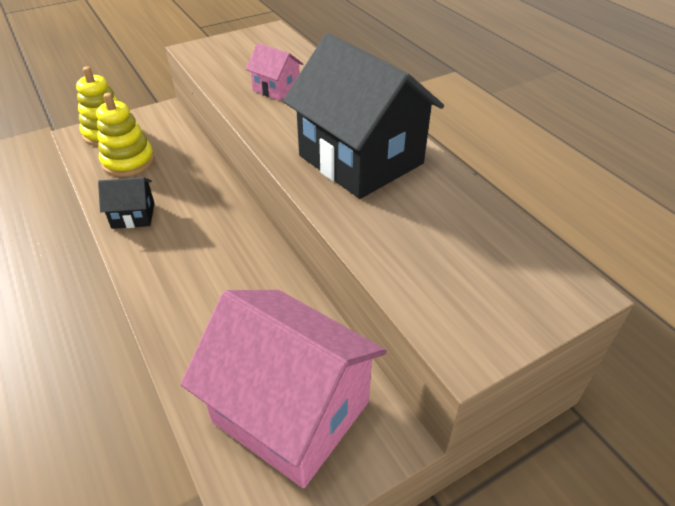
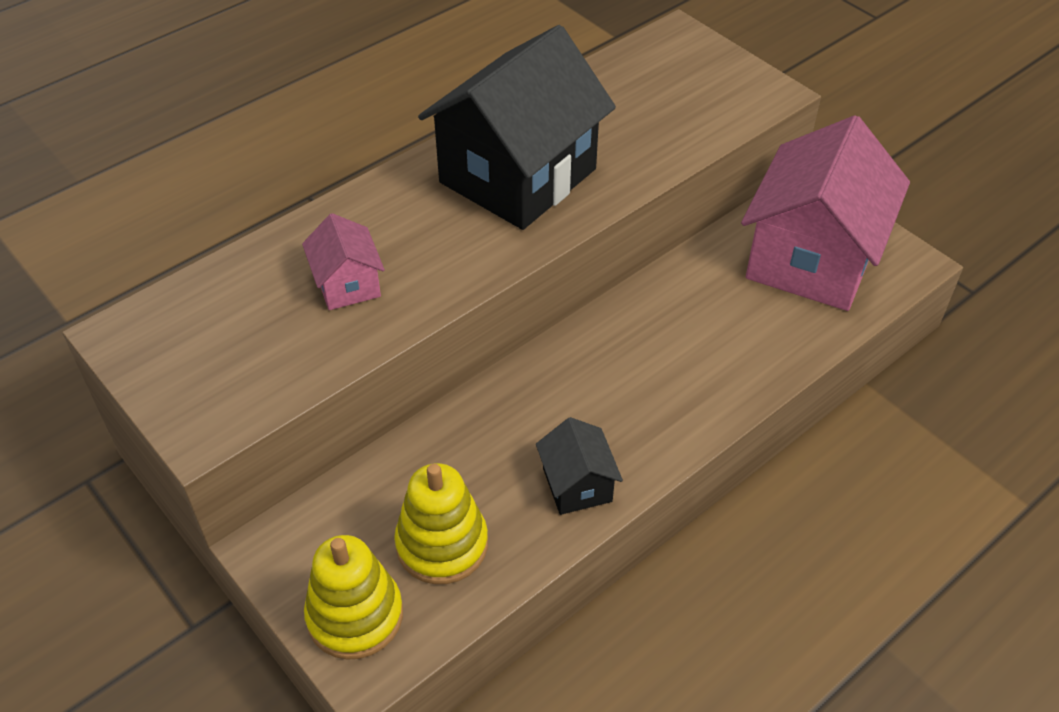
camera: 100 degrees left, 5 degrees up
pink house [246,43,303,101] -> pink house turned 45 degrees counterclockwise [302,213,385,310]

